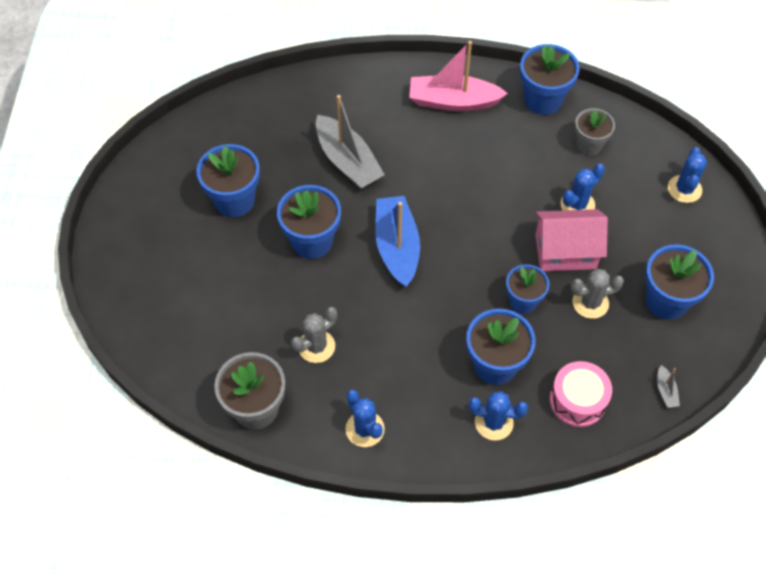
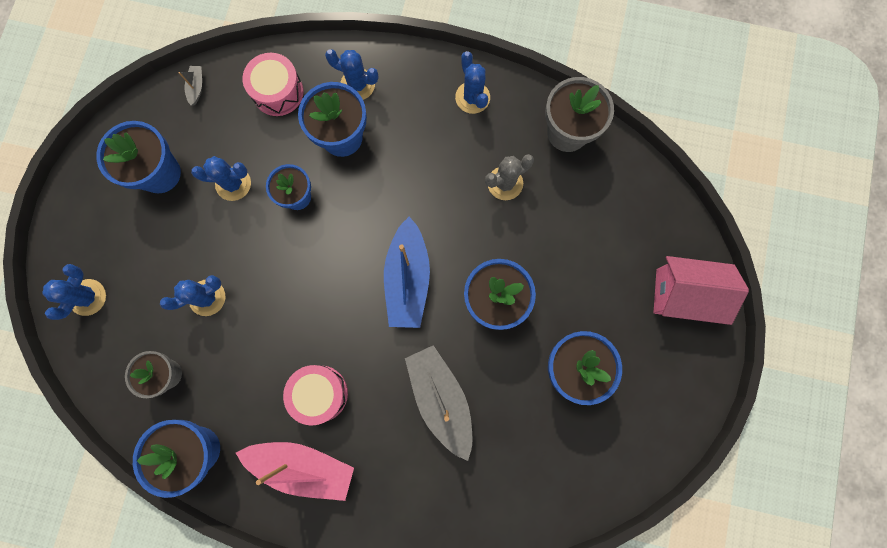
camera: 170 degrees left, 20 degrees up
pink house [535,209,608,271] -> pink house moved to [653,256,749,325]
grey cactus [571,269,624,319] -> blue cactus [191,156,251,201]
none -> pink drum [283,365,348,425]

